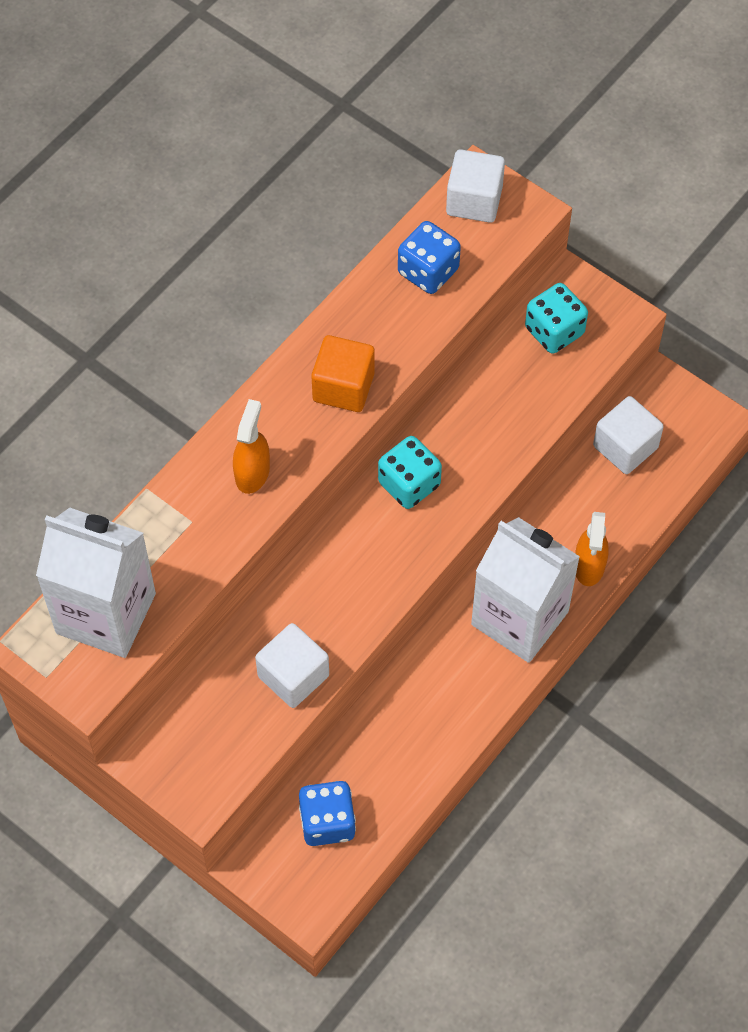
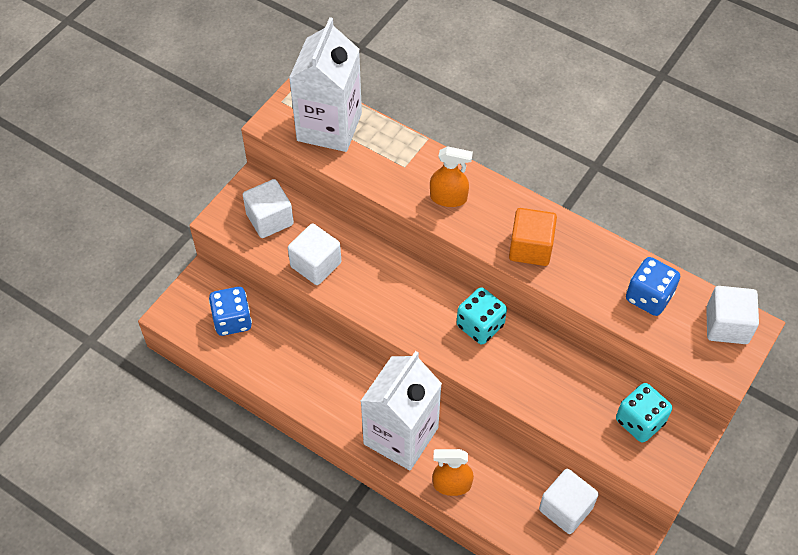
camera: 85 degrees right, 5 degrees down
none -> white cube [243,179,294,238]

